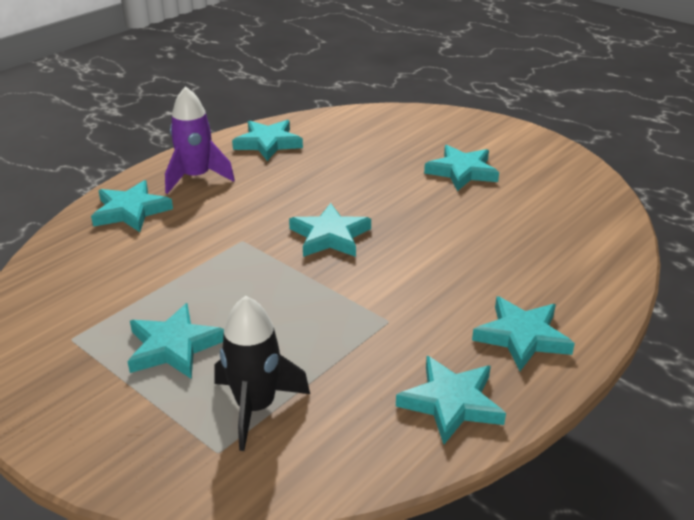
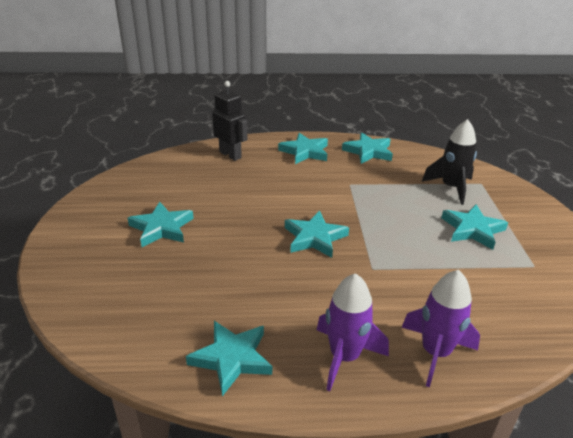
camera: 135 degrees left, 0 degrees up
turquoise star [91,180,173,232] -> purple rocket [402,270,480,387]
none -> black robot [212,81,248,161]

